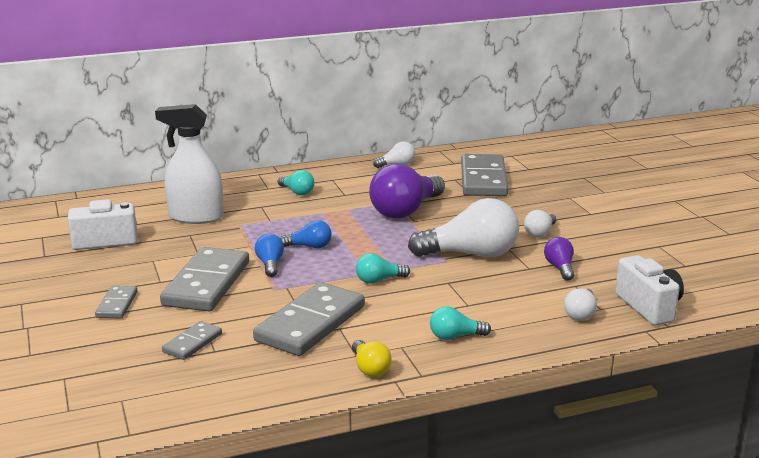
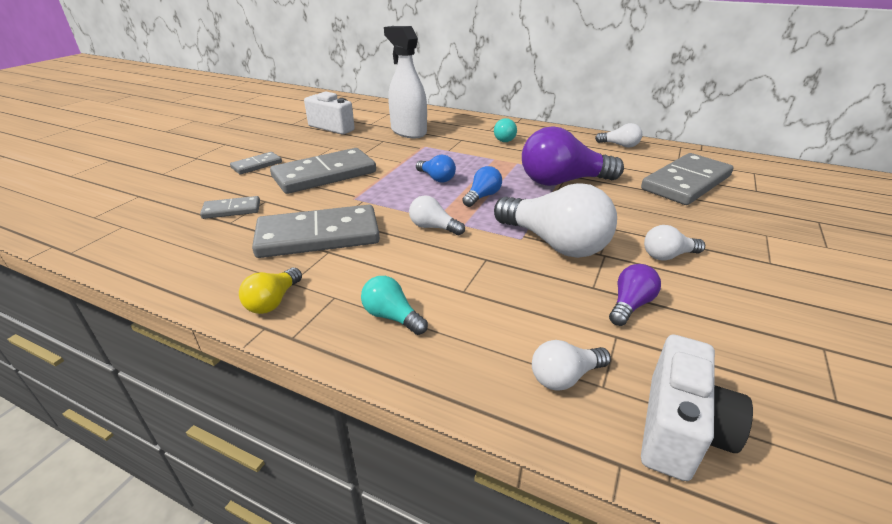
camera: 45 degrees right, 10 degrees up
blue light bulb [255,234,284,277] -> blue light bulb moved to [462,166,502,207]
turquoise light bulb [356,253,410,284] -> white light bulb [409,195,465,235]

